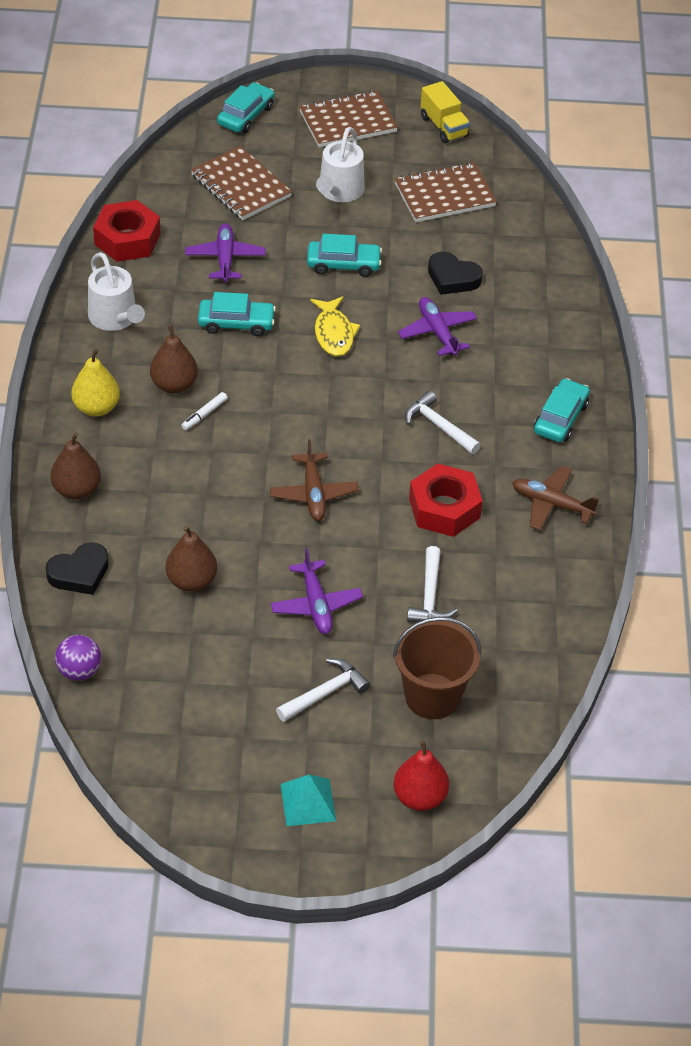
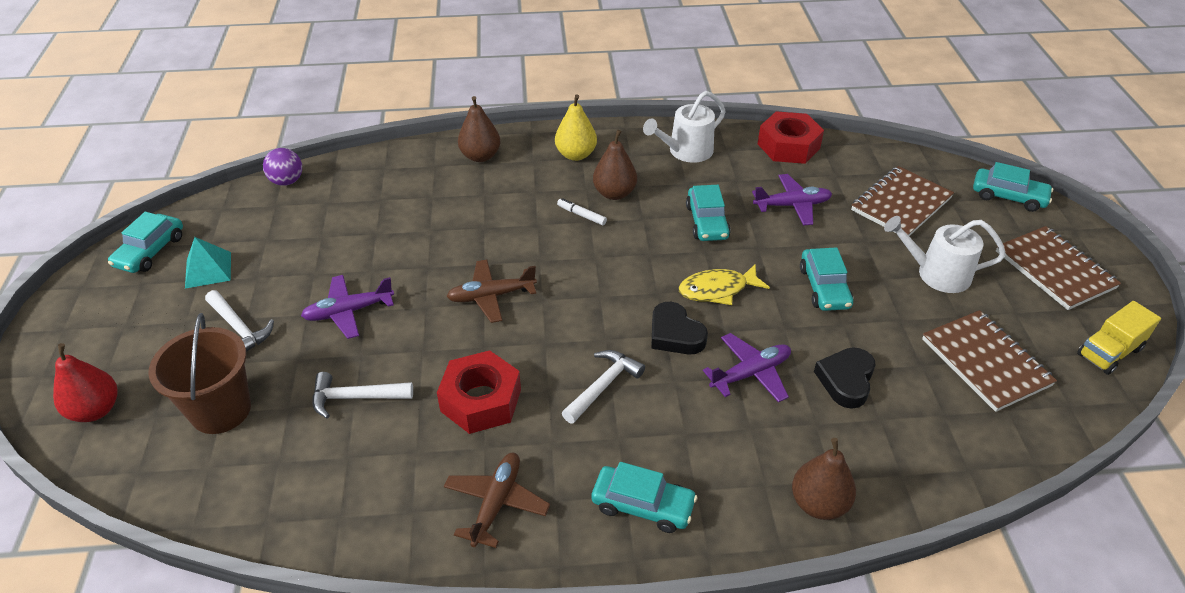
camera: 85 degrees right, 5 degrees down
black heart [46,542,109,595] -> black heart moved to [651,302,708,354]
brown pear [166,525,217,592] -> brown pear moved to [792,438,856,520]
turquoise pyramid [281,774,336,826] -> turquoise pyramid moved to [185,237,231,289]
none -> turquoise car [108,212,183,273]

